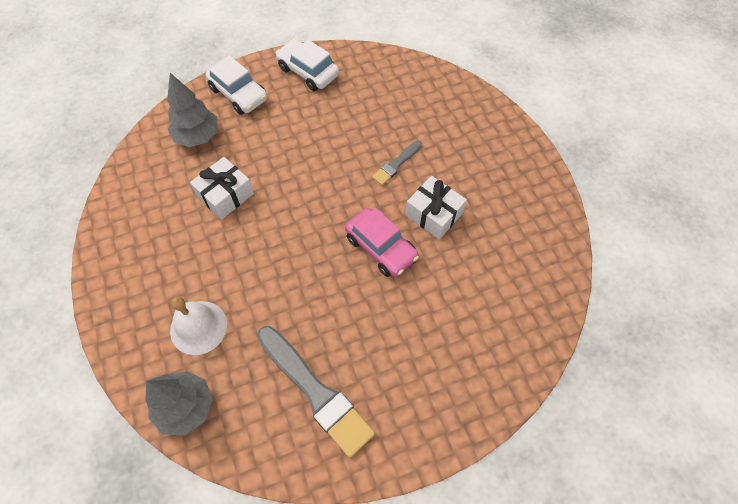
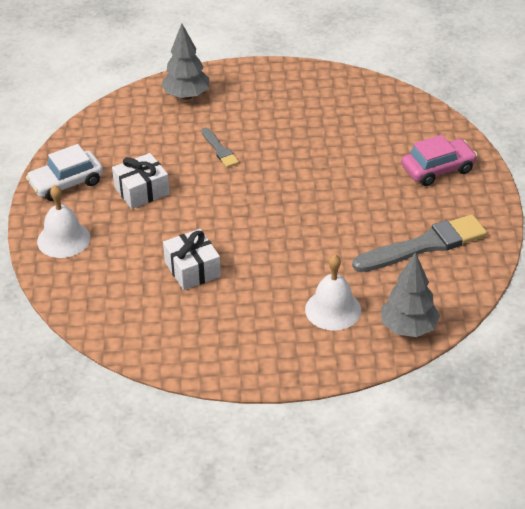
camera: 70 degrees left, 20 degrees down
grey tree [167,73,218,147] -> grey tree moved to [161,23,209,100]
white car [206,55,267,115] -> white bell [37,185,90,258]
pink car [345,207,419,277] -> pink car moved to [401,135,478,186]
white gift [405,176,467,239] -> white gift moved to [112,153,170,209]

